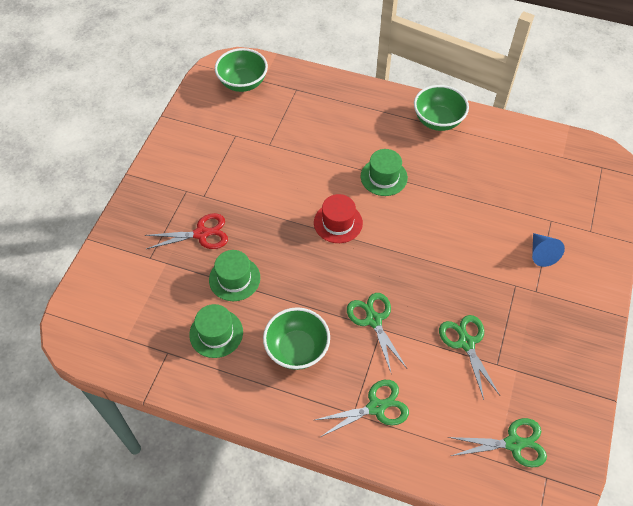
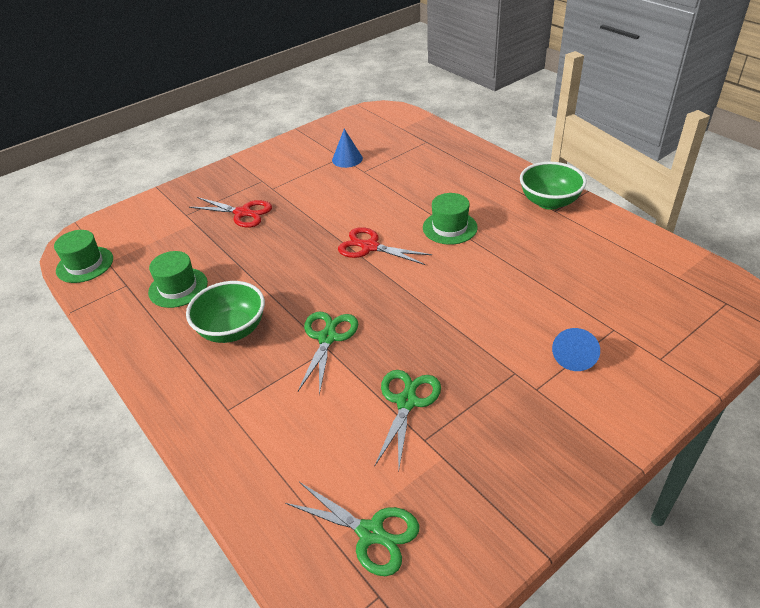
camera: 35 degrees right, 15 degrees down
green hat [209,250,260,301] -> green hat moved to [54,230,113,283]
green bowl [215,48,268,92] -> none
red hat [314,194,363,243] -> red scissors [338,227,432,265]
green scissors [315,380,409,437] -> none
none -> blue cone [332,129,363,168]

